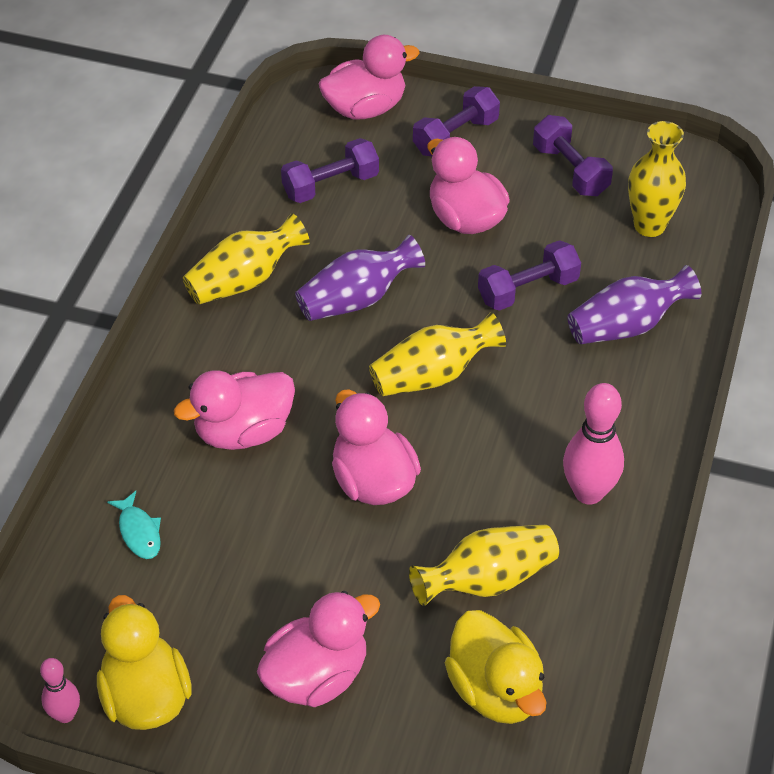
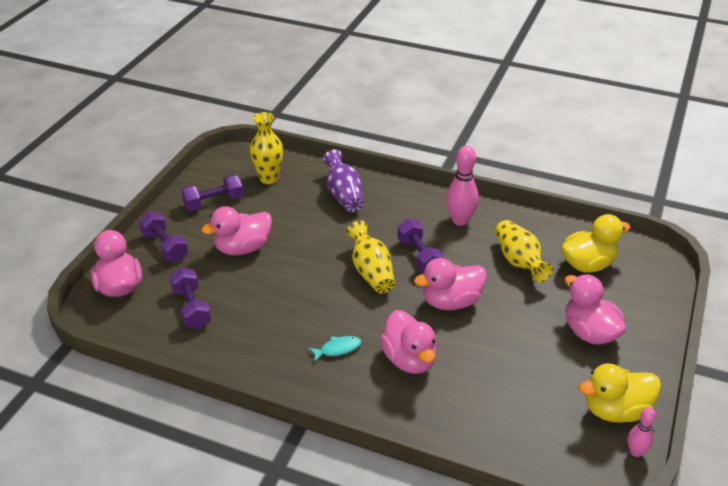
camera: 85 degrees left, 10 degrees down
turquoise fish [107,491,161,559] -> turquoise fish moved to [308,336,362,362]
yellow vase [183,213,310,304] -> none
purple vase [295,235,425,321] -> none
purple dumbbell [478,240,581,310] -> purple dumbbell moved to [397,219,444,273]

